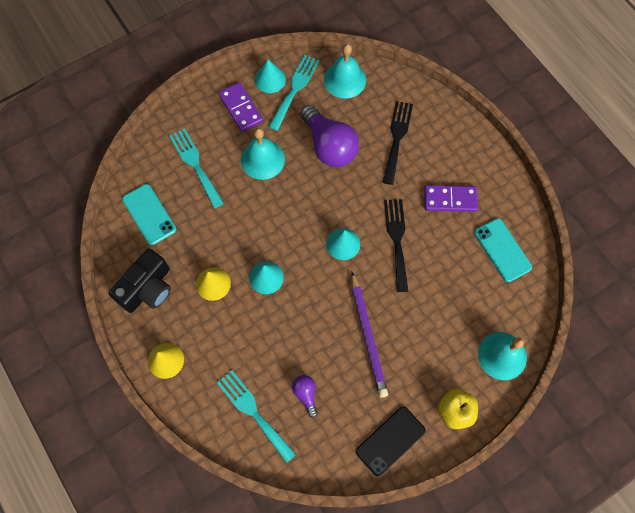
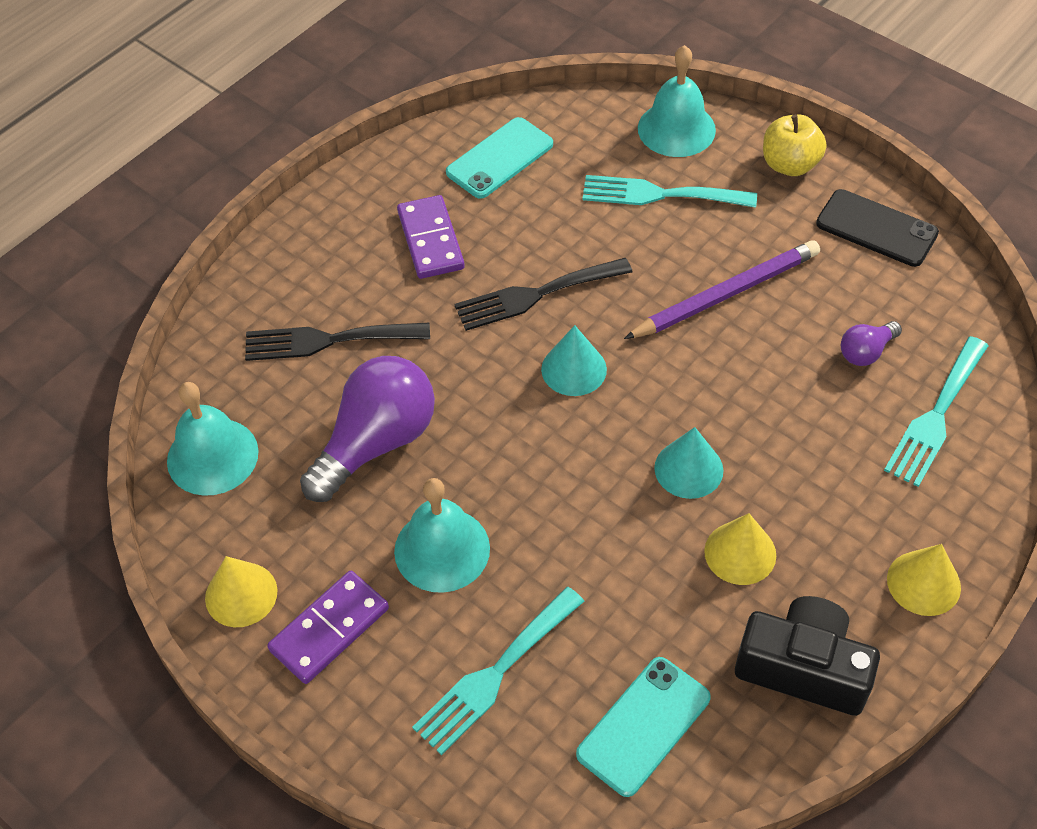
camera: 105 degrees left, 15 degrees down
turquoise cone [255,59,286,93] -> yellow cone [205,556,277,627]
turquoise fork [268,55,319,131] -> turquoise fork moved to [583,175,757,208]

